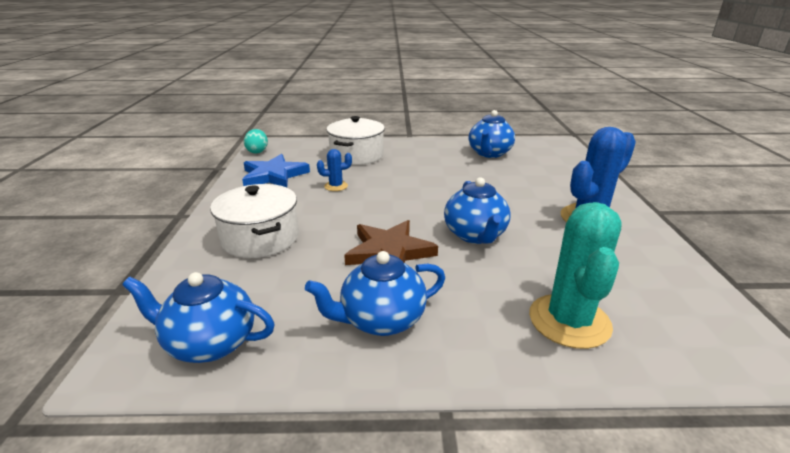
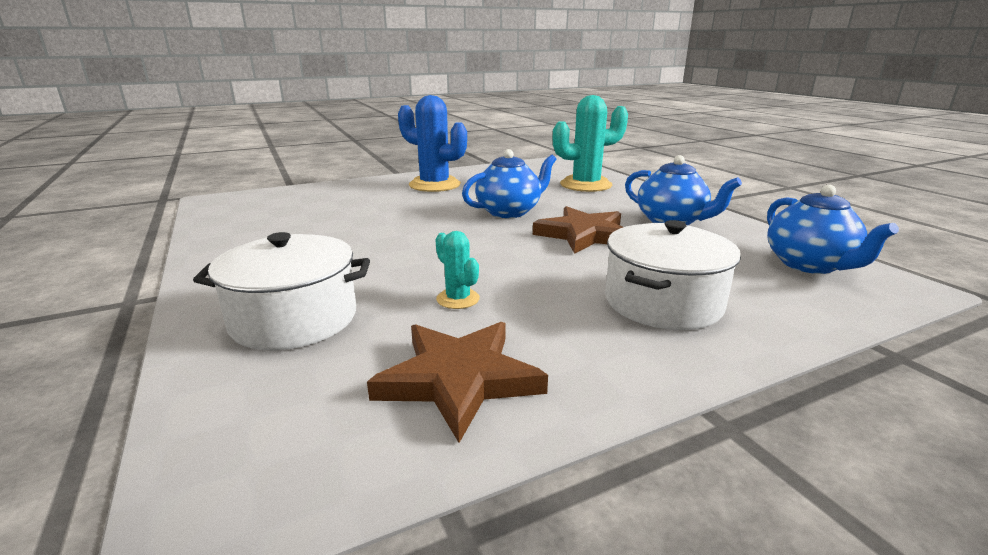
camera: 115 degrees left, 5 degrees down
blue star [242,154,310,187] -> brown star [367,322,548,443]
turquoise egg [244,129,268,154] -> none
blue cactus [317,149,352,191] -> turquoise cactus [435,231,480,309]
blue teapot [468,110,515,158] -> none

